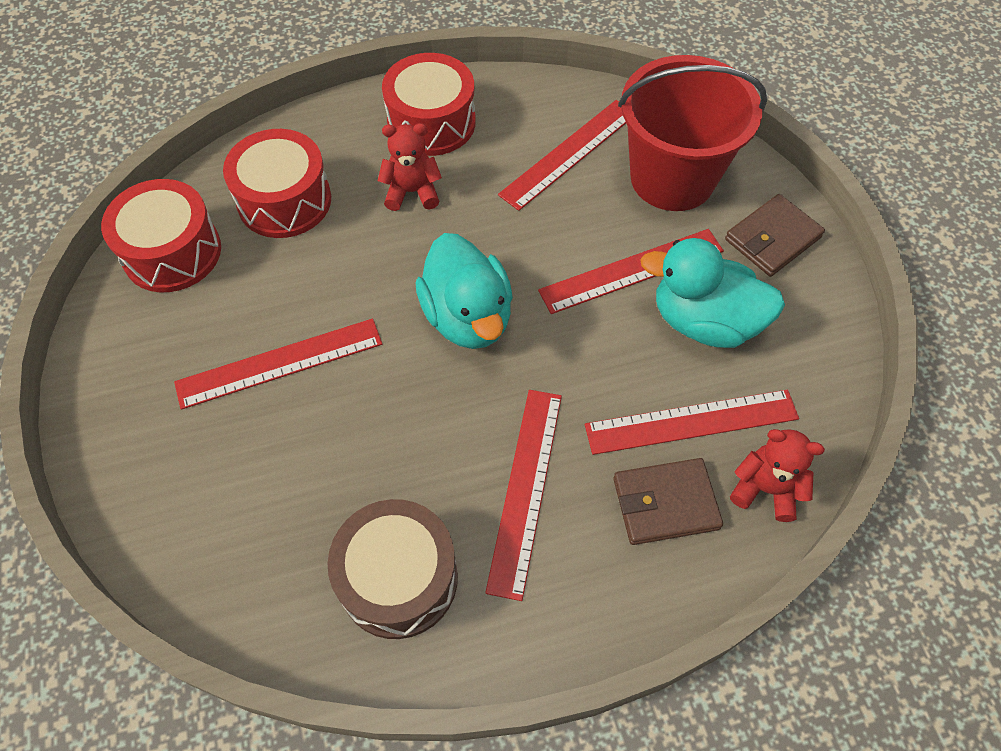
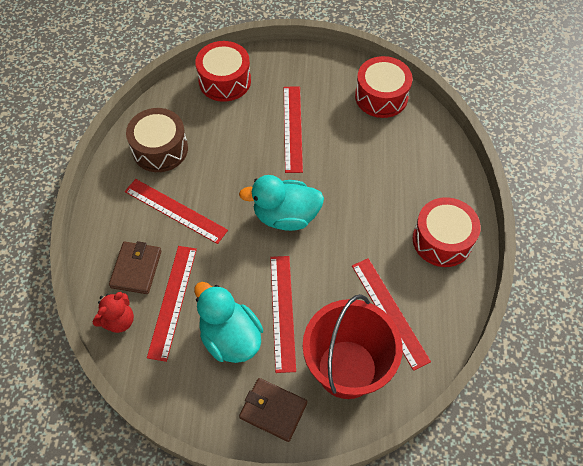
camera: 110 degrees right, 0 degrees up
red drum [223,129,331,238] -> red drum moved to [195,41,251,102]
red teddy bear [378,123,442,211] -> none
turquoise duck [640,238,785,348] -> turquoise duck turned 75 degrees counterclockwise [194,282,263,363]
brown wallet [725,194,825,277] -> brown wallet turned 45 degrees counterclockwise [239,378,307,442]

